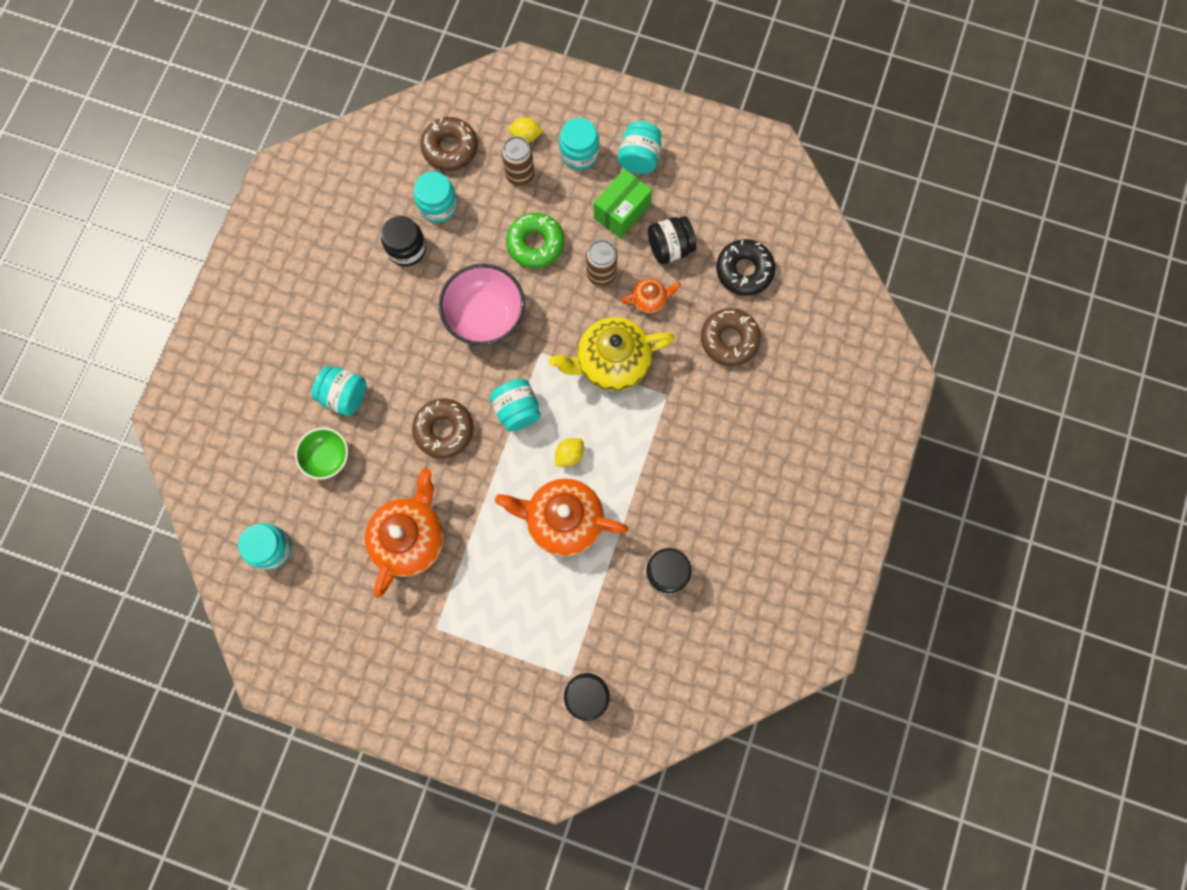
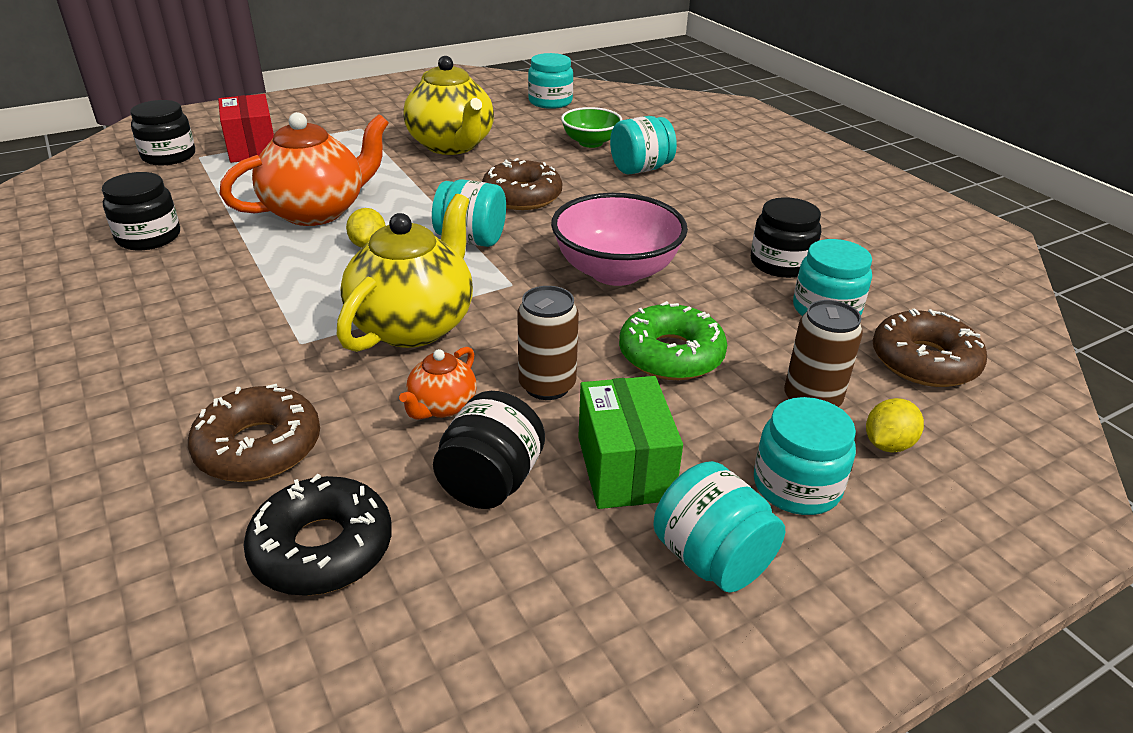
camera: 130 degrees right, 40 degrees down
orange teapot [365,468,444,598] -> yellow teapot [404,56,494,155]
none -> red box [218,94,274,163]

